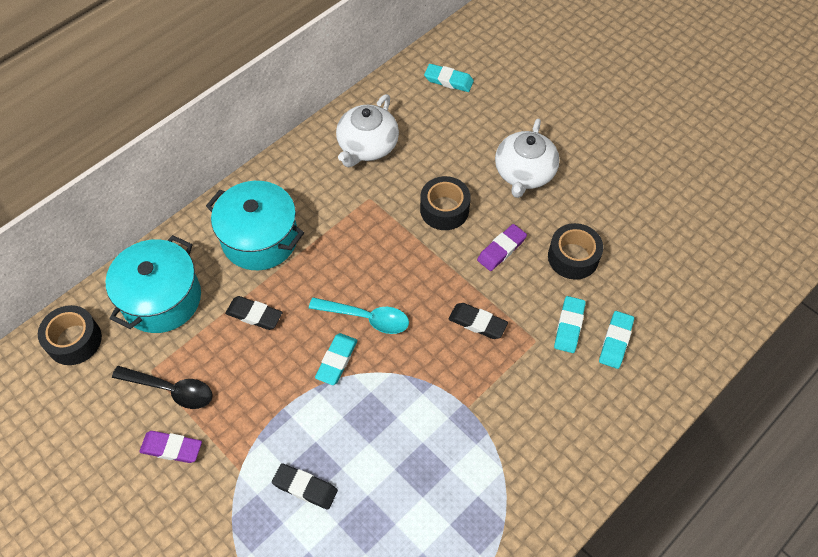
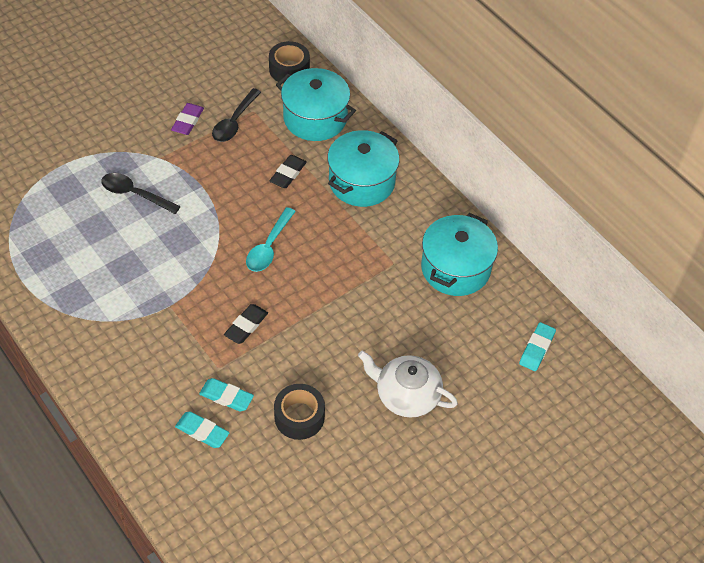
camera: 95 degrees right, 5 degrees down
black eraser [272,463,338,510] -> black spoon [101,173,181,214]
turquoise eraser [315,333,357,385] -> none
white teapot [336,94,399,168] -> turquoise pot [421,213,498,296]
black tape [420,176,471,230] -> none
purple eraser [477,224,527,271] -> none

